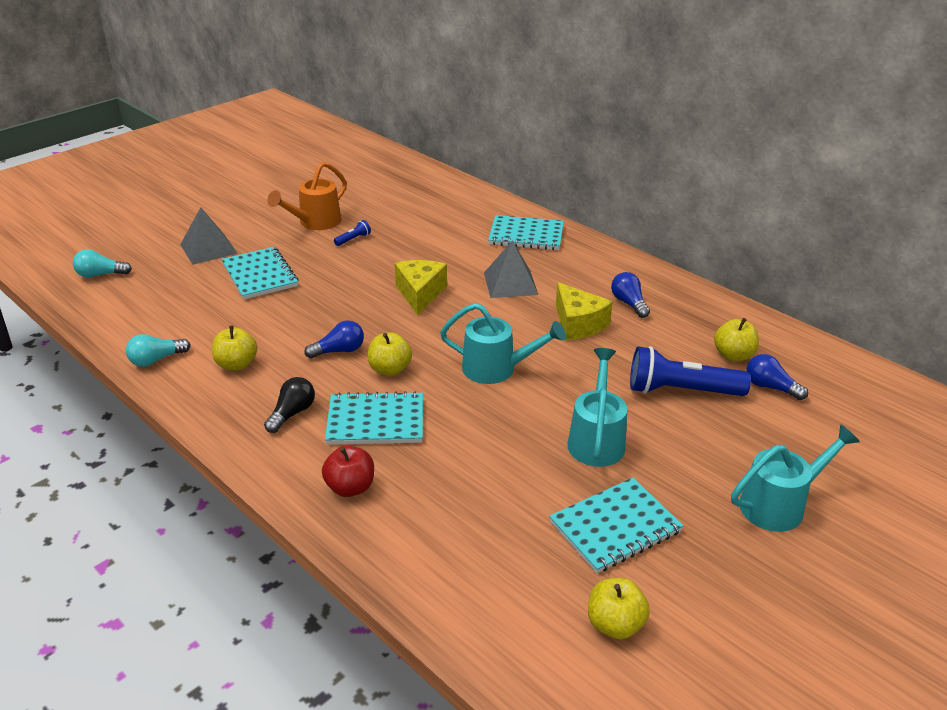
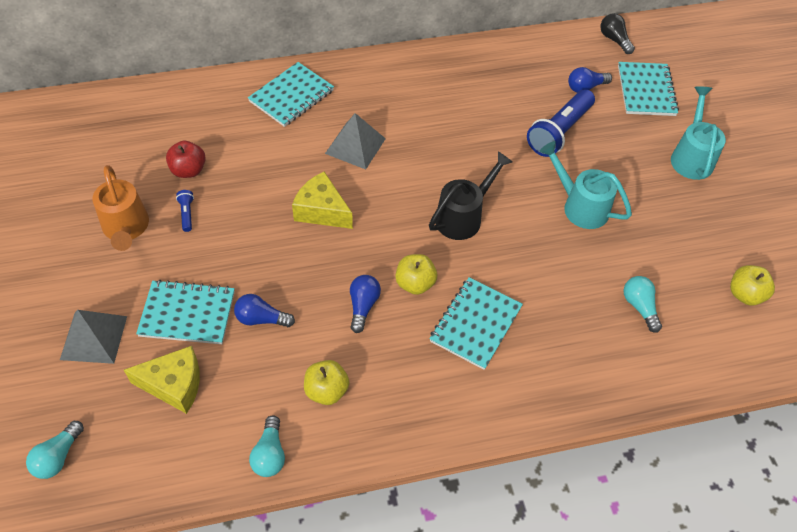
camera: 60 degrees left, 20 degrees up
black light bulb [264,377,315,433] -> black light bulb moved to [600,13,635,54]
red apple [322,446,374,497] -> red apple moved to [166,141,206,178]
turquoise watering can [440,303,566,384] -> black watering can [429,151,513,240]
turquoise notebook [549,478,684,573] -> turquoise notebook moved to [618,62,679,116]
yellow cheese [556,282,613,340] -> yellow cheese moved to [124,346,200,414]
blue light bulb [611,272,650,318] -> blue light bulb moved to [234,294,295,327]
yellow apple [714,318,759,361] -> none
none -> turquoise light bulb [623,276,662,333]

